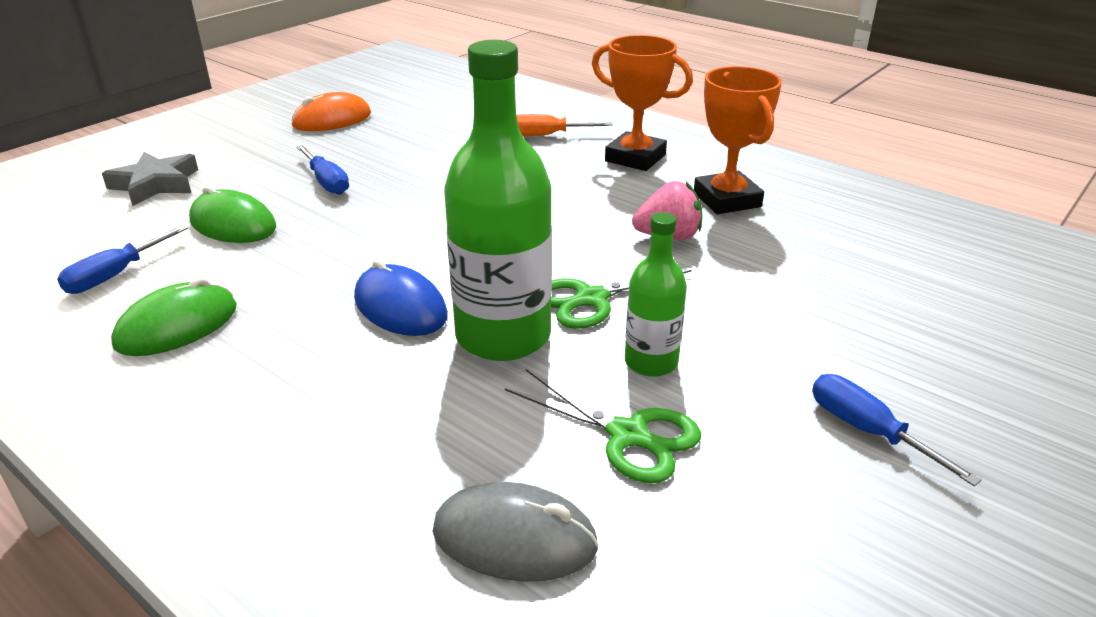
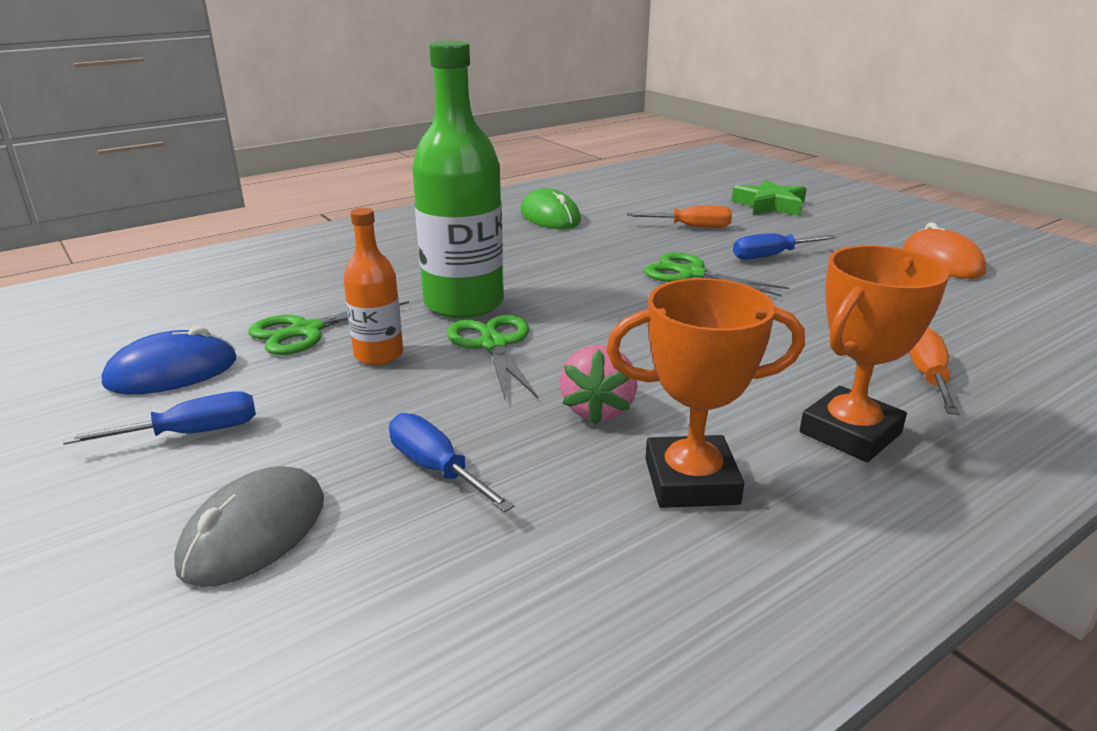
camera: 105 degrees right, 5 degrees down
blue screwdriver [57,225,188,294] -> blue screwdriver moved to [389,413,514,512]
grey star [102,152,198,206] -> green star [732,179,807,216]
green mouse [189,186,276,243] -> orange screwdriver [627,205,732,228]
blue mouse [354,259,448,336] -> blue mouse moved to [102,326,236,394]
grey mouse [433,482,599,582] -> grey mouse moved to [174,466,324,587]
green bottle [625,212,687,377] -> orange bottle [343,208,403,365]
none -> green scissors [644,252,789,296]

